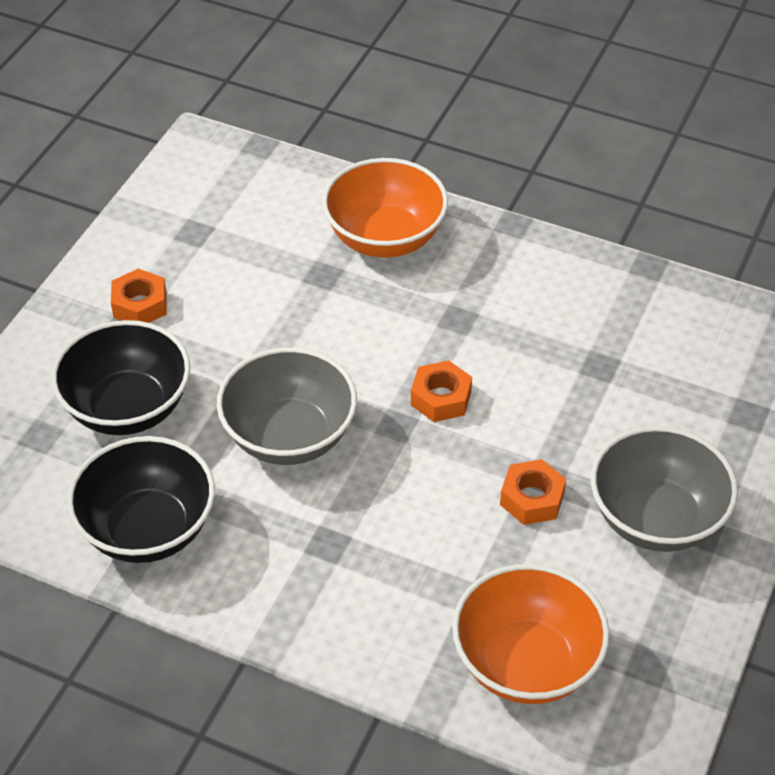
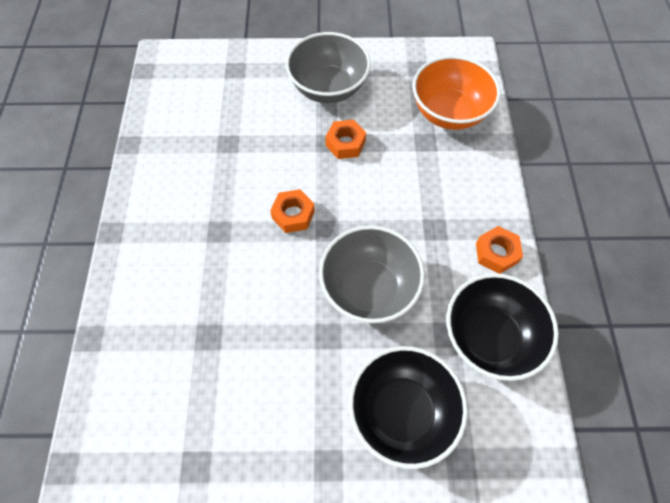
camera: 115 degrees left, 15 degrees up
orange nut [111,269,167,323] -> orange nut moved to [476,226,523,274]
orange bowl [322,158,448,258] -> none

